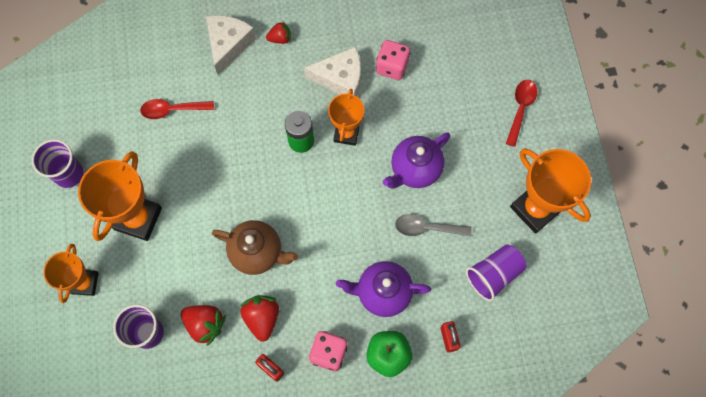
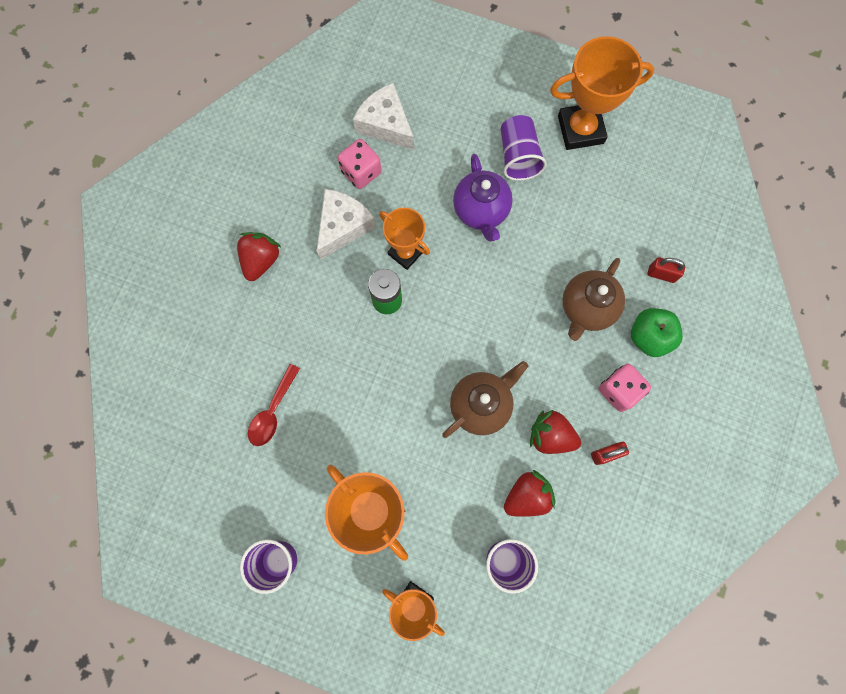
camera: 60 degrees left, 5 degrees up
white cheese [206,15,256,75] -> white cheese moved to [353,83,414,150]
red strawberry [266,21,291,44] -> red strawberry [237,232,282,281], size x1.60
purple teapot [336,261,431,317] -> brown teapot [563,258,625,341]
grey spoon [395,214,471,237] -> none
purple cup [466,244,526,302] -> purple cup moved to [501,115,547,181]
red spoon [506,80,537,147] -> none

